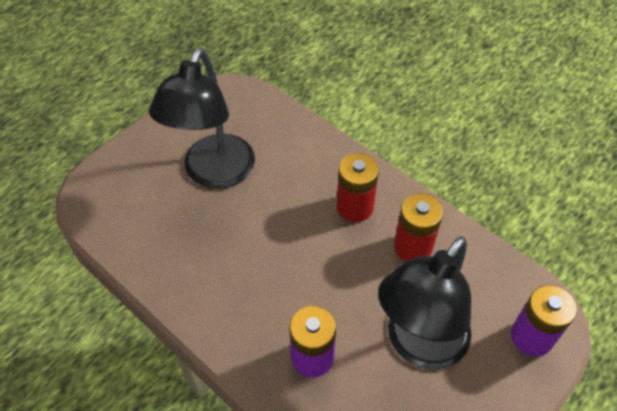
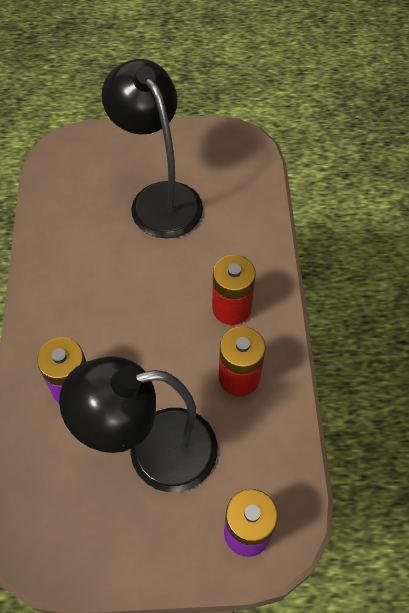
camera: 45 degrees right, 5 degrees up
black lamp [149,48,255,189] -> black lamp turned 90 degrees clockwise [102,59,203,238]

